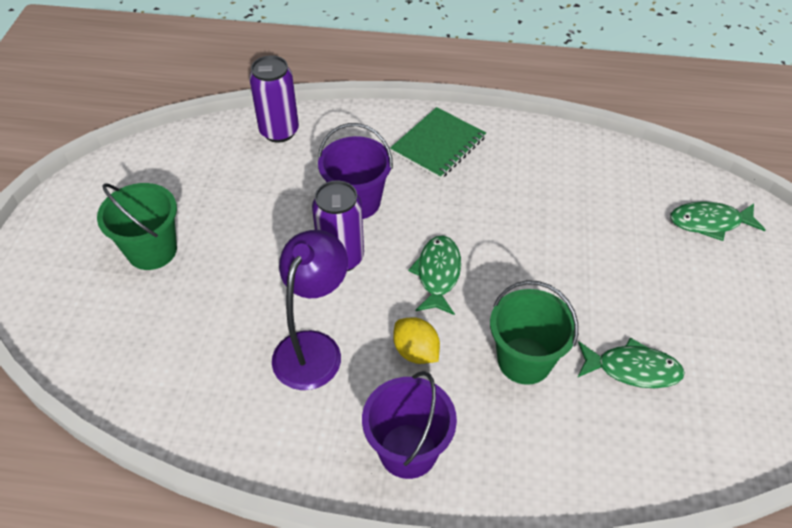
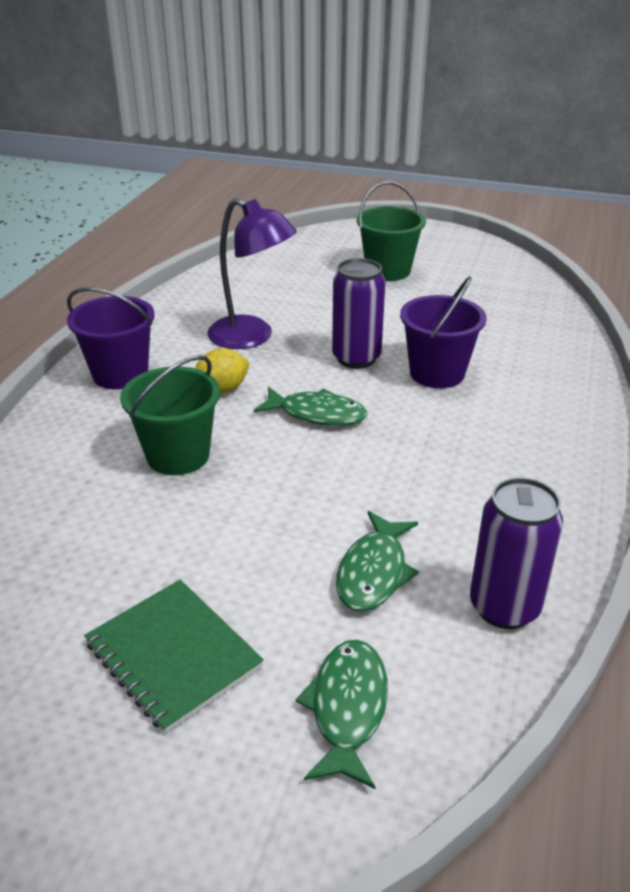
camera: 100 degrees right, 15 degrees down
purple can [249,55,299,143] -> purple can moved to [470,478,563,629]
green notebook [390,107,486,179] -> green notebook moved to [84,580,264,733]
green fish [577,338,685,388] -> green fish moved to [336,511,419,611]

